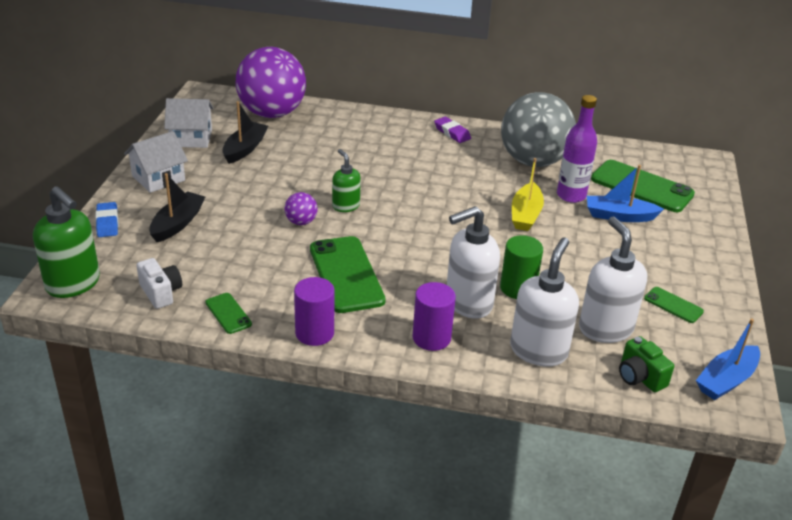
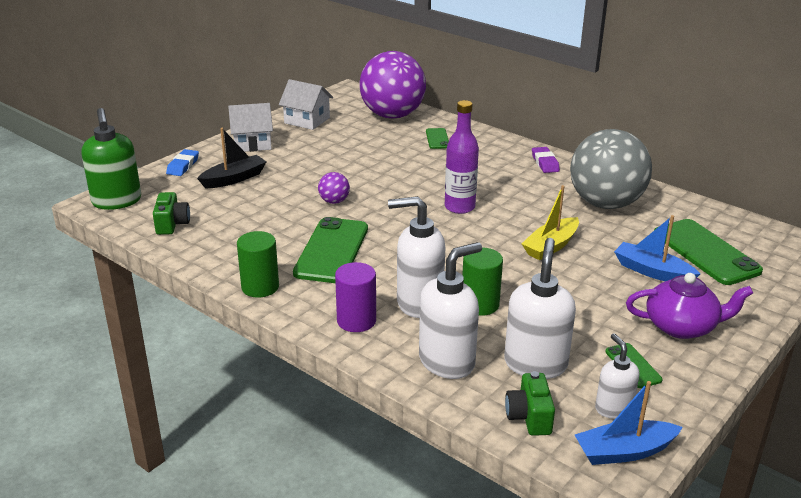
camera: 30 degrees right, 5 degrees down
white camera [137,258,182,309] -> green camera [153,192,190,235]
green phone [205,293,252,334] -> green phone moved to [426,128,449,149]
black boat [222,101,268,164] -> none
purple cylinder [294,277,334,346] -> green cylinder [237,231,279,298]
green soap dispenser [332,149,361,212] -> none
purple bottle [557,95,597,203] -> purple bottle moved to [445,100,479,214]
none -> white soap dispenser [595,333,639,419]
none -> purple teapot [626,273,753,339]

